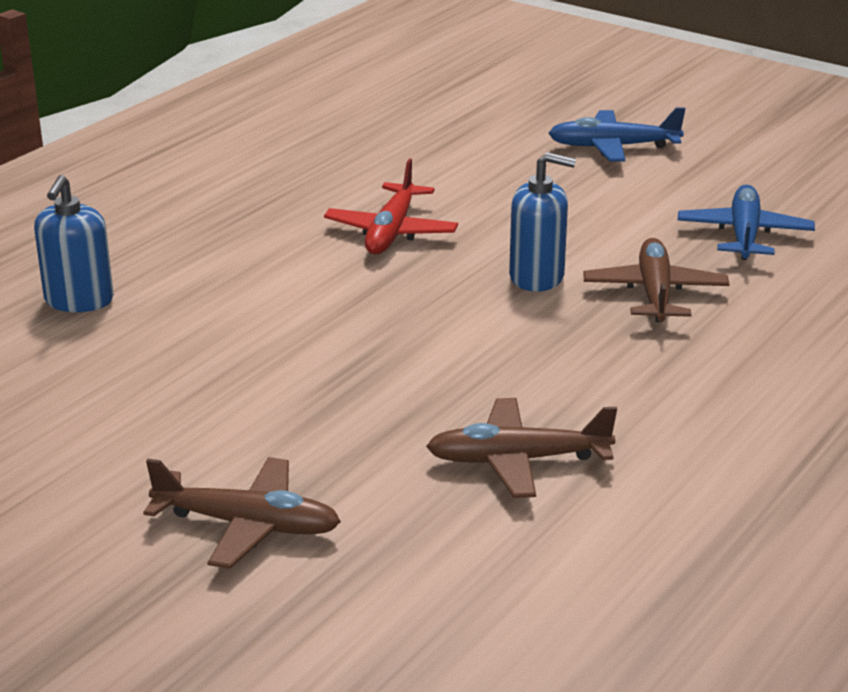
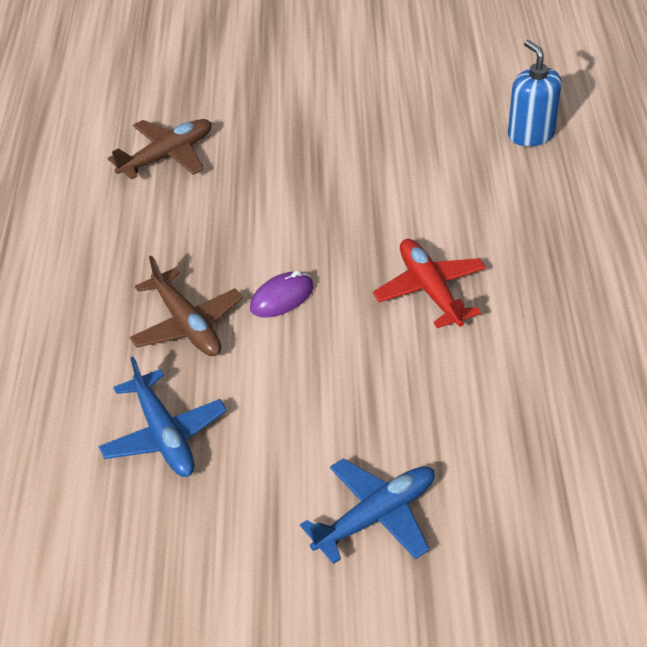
camera: 145 degrees right, 15 degrees up
brown plane [143,457,341,569] -> none
blue soap dispenser [509,152,576,292] -> purple mouse [250,270,314,317]

